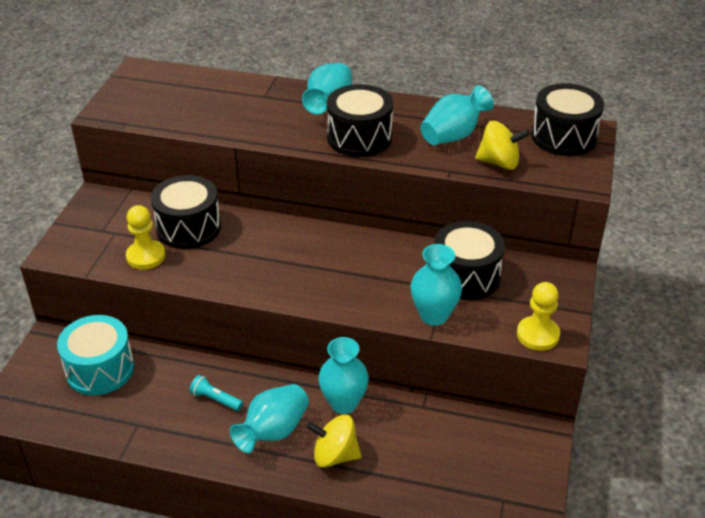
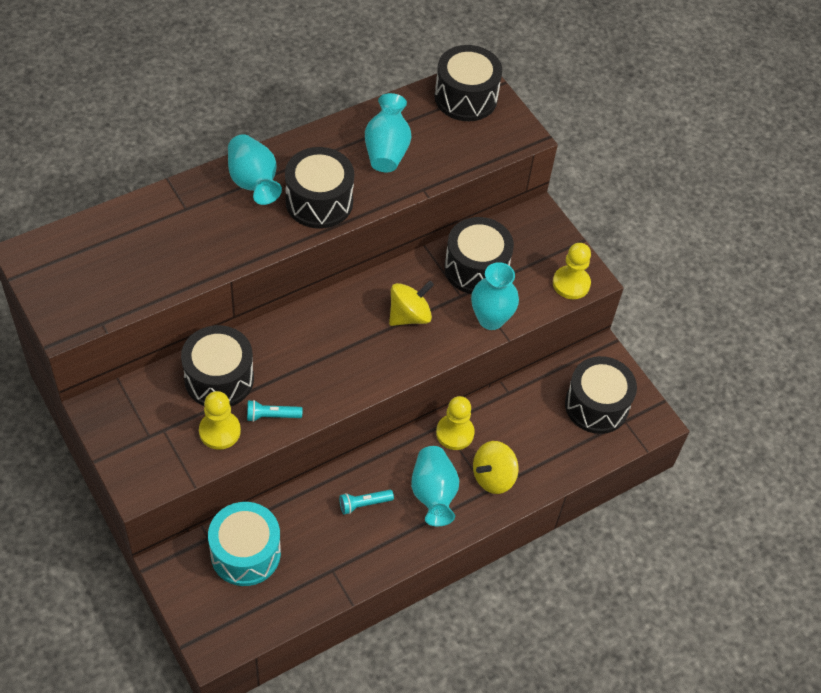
camera: 50 degrees left, 15 degrees up
turquoise vase [318,337,369,414] -> yellow pawn [436,396,475,450]
yellow spinning top [475,121,530,170] -> yellow spinning top moved to [389,280,434,326]
none -> turquoise flashlight [247,400,302,422]
none -> black drum [565,356,637,434]

